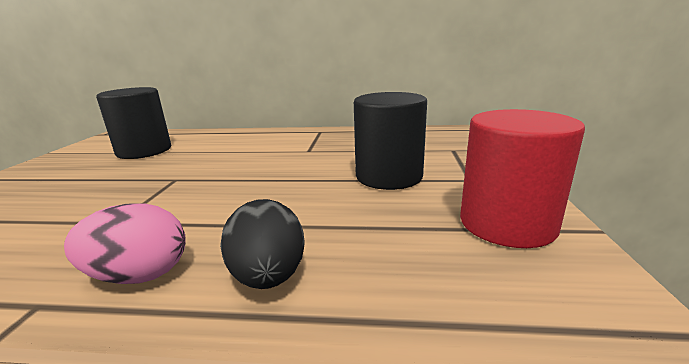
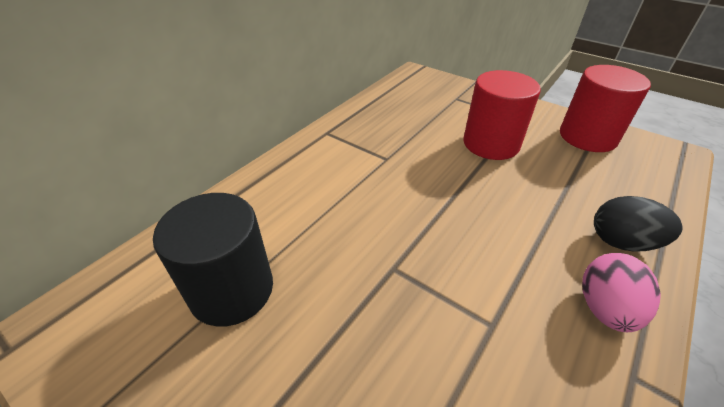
camera: 60 degrees left, 20 degrees up
black cylinder [354,92,427,190] -> red cylinder [464,70,541,160]

